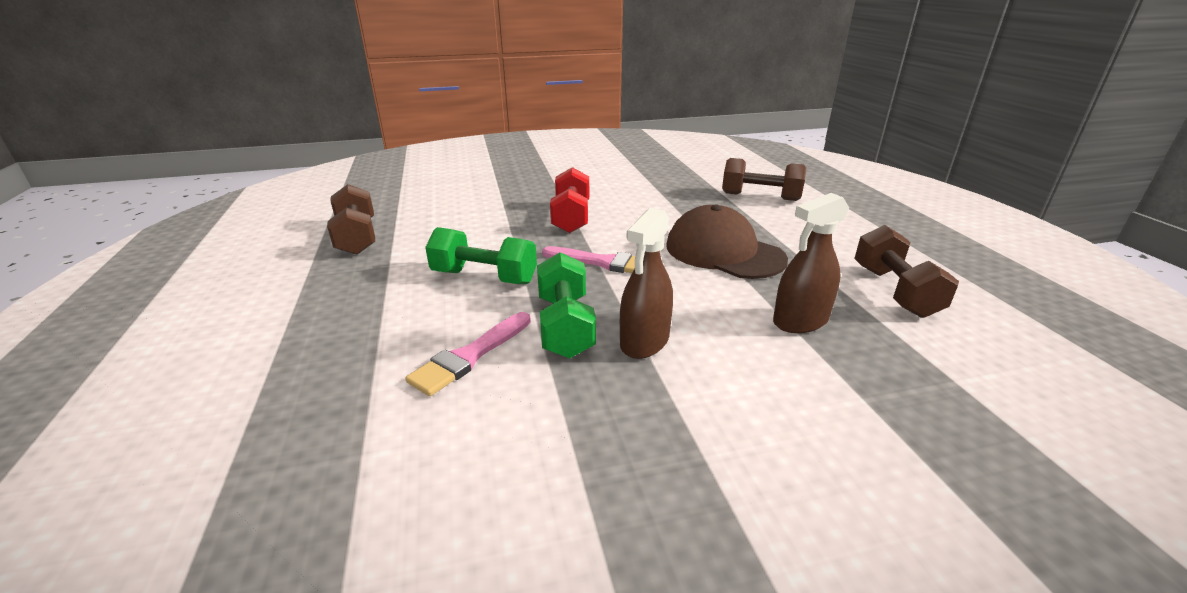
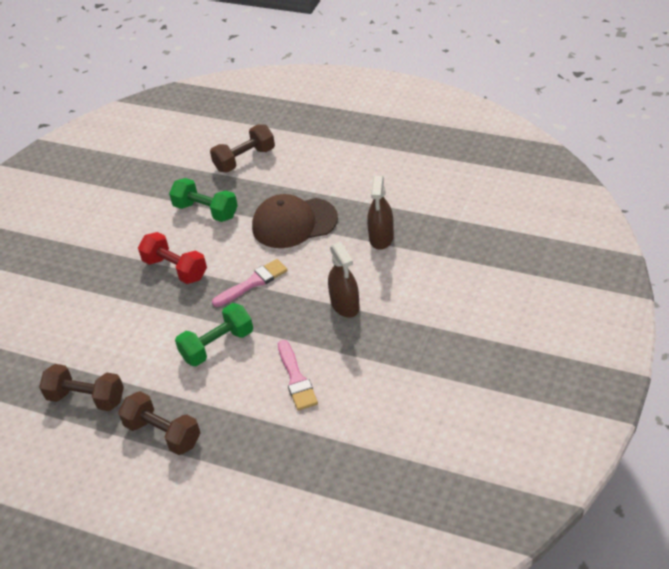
camera: 50 degrees left, 15 degrees up
green dumbbell [537,252,596,358] -> green dumbbell moved to [169,178,238,222]
brown dumbbell [854,225,959,318] -> brown dumbbell moved to [118,391,200,455]

